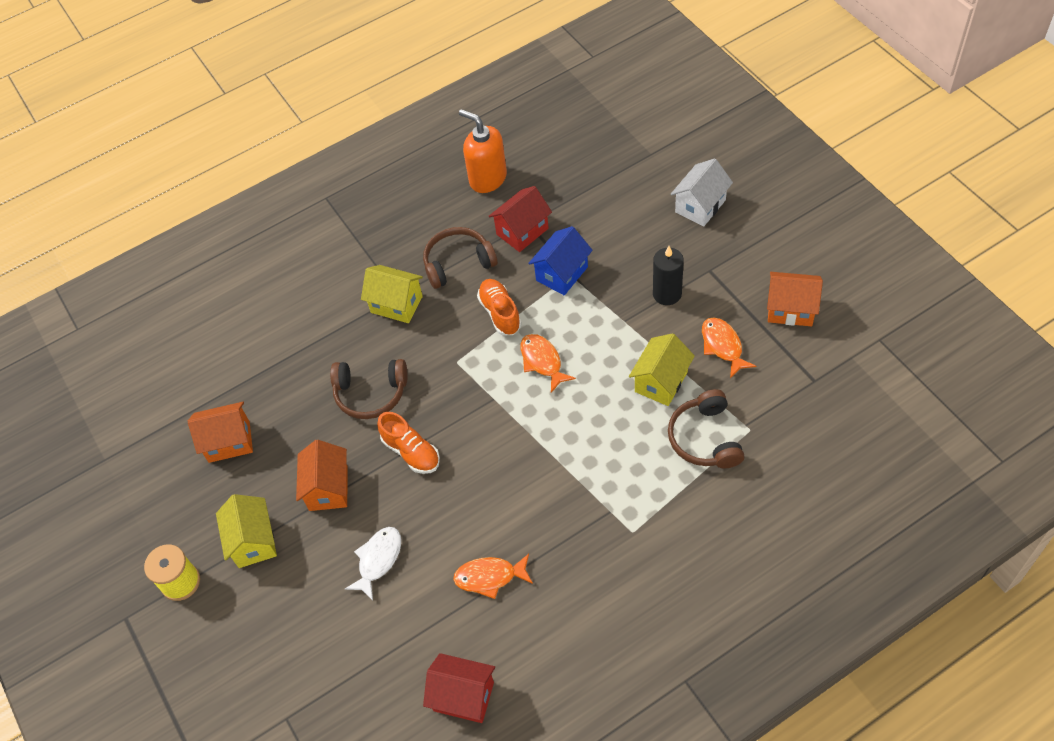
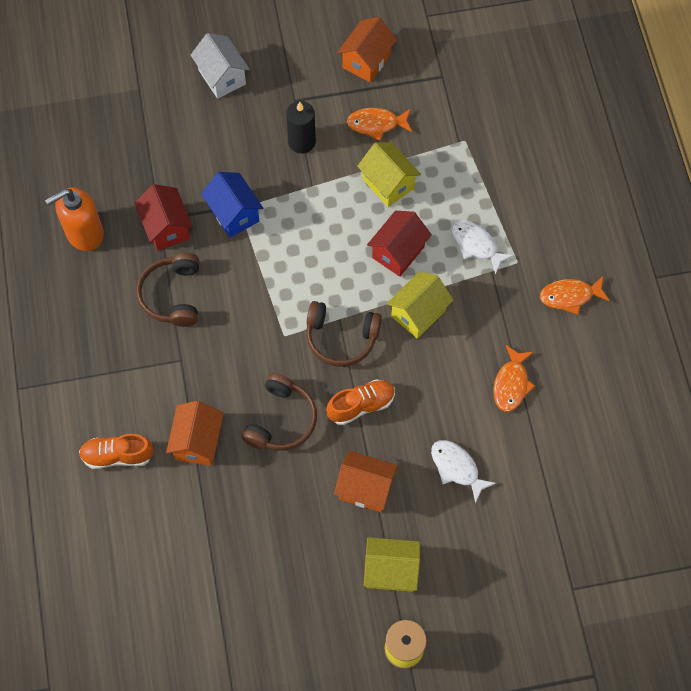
camera: 75 degrees left, 10 degrees up
orange house [188,402,253,463] -> orange house moved to [166,401,224,466]
yellow house [361,265,423,323] -> yellow house moved to [387,271,453,339]
red house [423,653,495,723] -> red house moved to [367,211,432,277]
orange shoe [477,279,522,335] -> orange shoe moved to [79,434,154,469]
orange fish [520,334,576,393] -> orange fish moved to [540,276,610,314]
brown headphones [668,389,744,468] -> brown headphones moved to [306,301,382,367]
none -> white fish [452,220,514,274]

